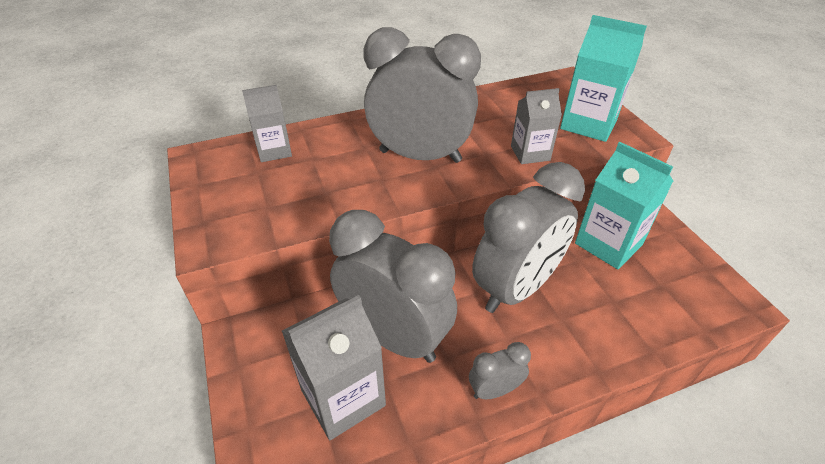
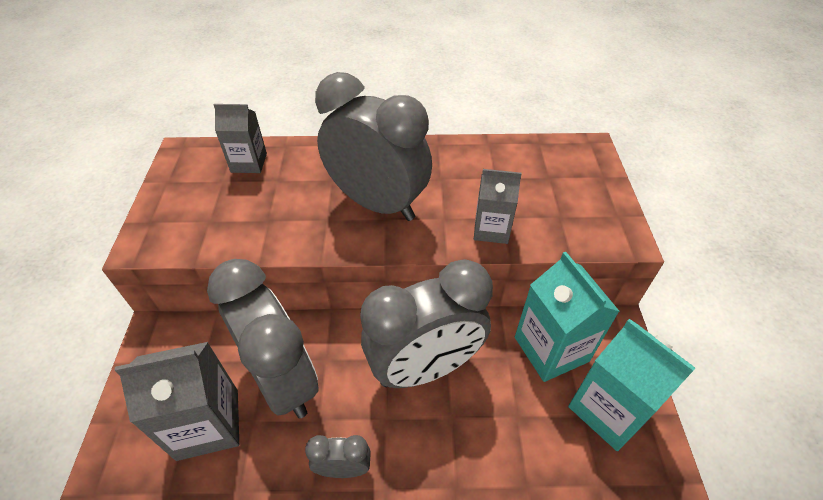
camera: 20 degrees right, 5 degrees up
turquoise carton [560,15,647,142] -> turquoise carton moved to [568,319,695,451]

